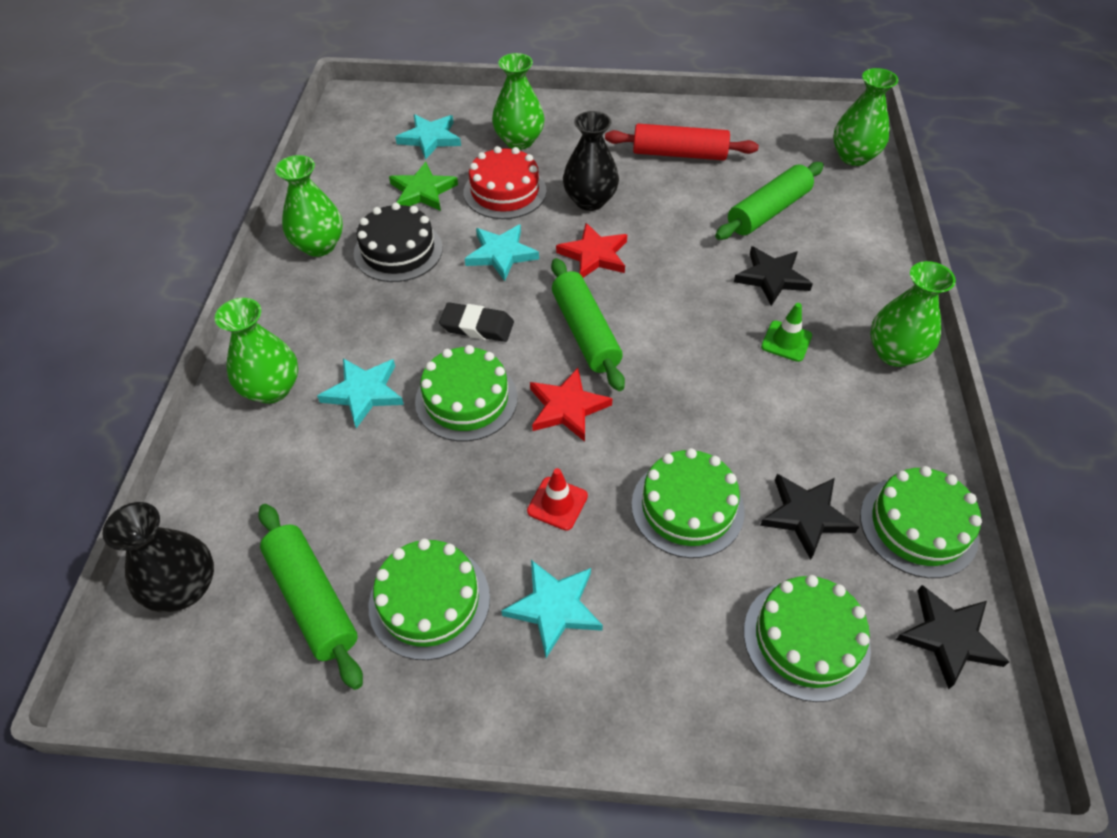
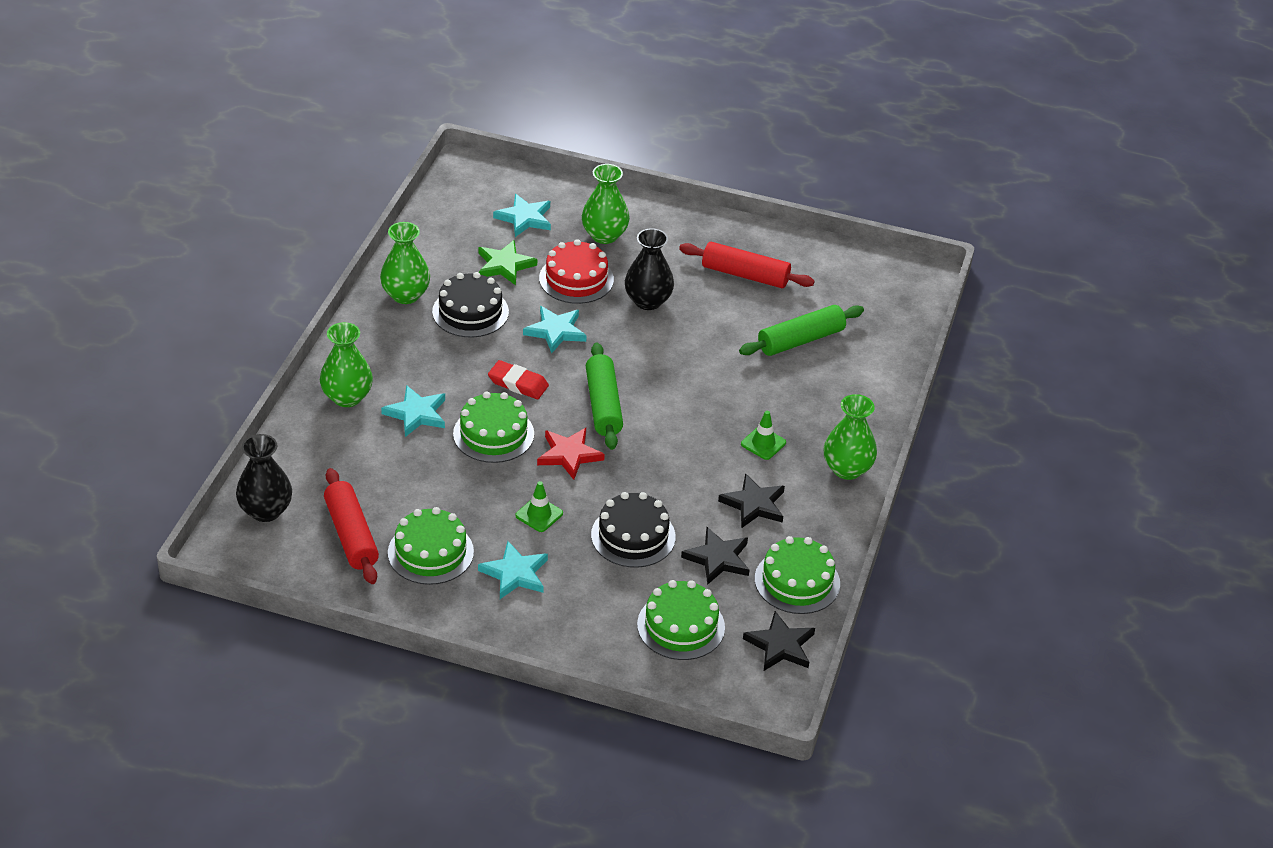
camera: 10 degrees right, 10 degrees down
green rolling pin [258,504,363,690] -> red rolling pin [324,468,379,584]
black eraser [439,302,514,342] -> red eraser [488,360,549,399]
red traffic cone [527,468,588,531] -> green traffic cone [515,481,563,532]
red star [556,223,627,278] -> none
green cake [631,448,745,558] -> black cake [591,492,676,568]
black star [734,246,813,306] -> black star moved to [718,473,785,528]
green vase [833,68,898,166] -> none

